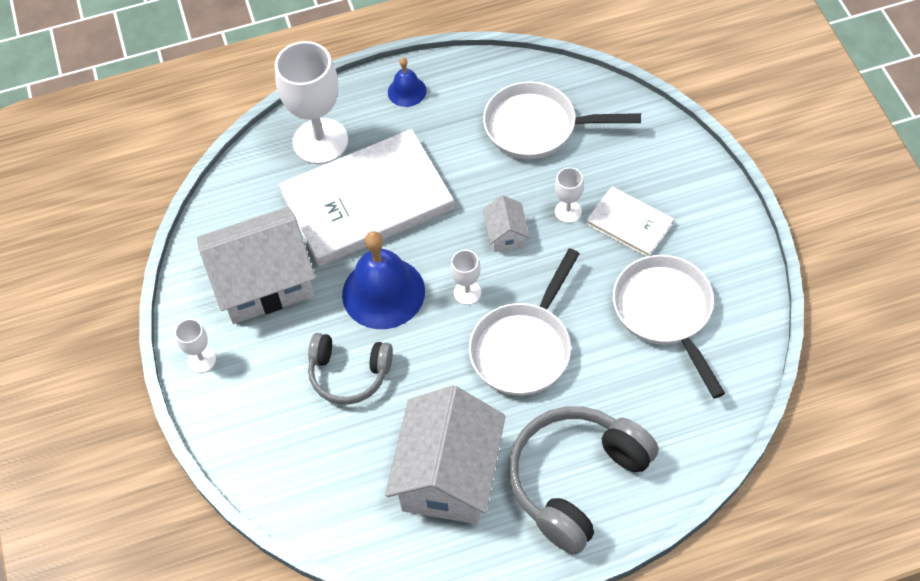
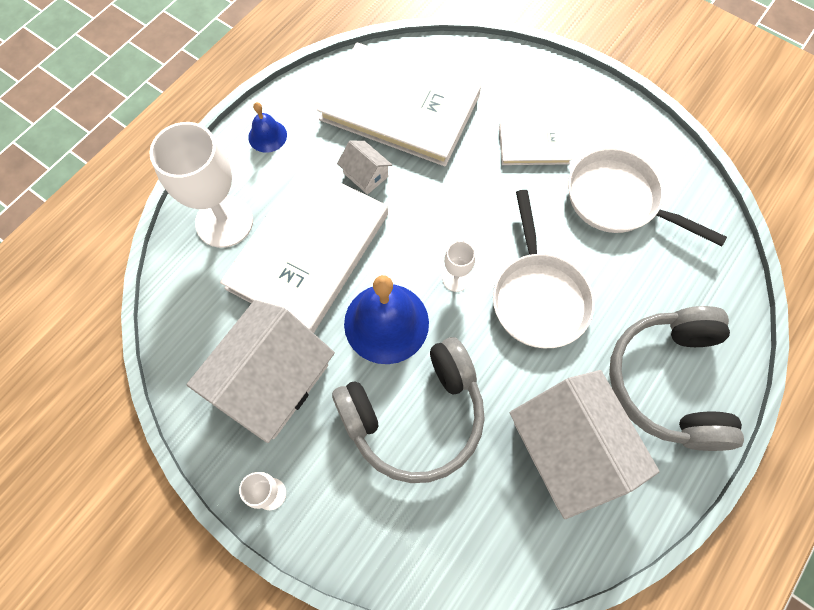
camera: 40 degrees left, 10 degrees up
grey headphones [308,333,393,405] -> grey headphones [332,337,485,483], size x1.62
white pan [483,81,641,159] -> white book [317,43,481,167]
white house [483,195,529,252] -> white house moved to [337,141,392,195]
white goblet [555,167,584,223] -> none

